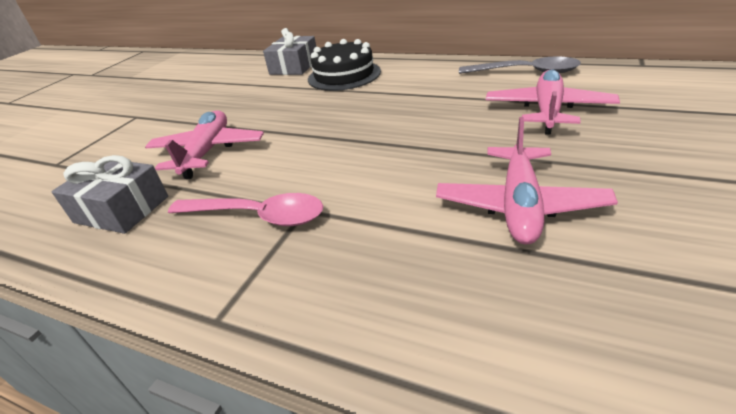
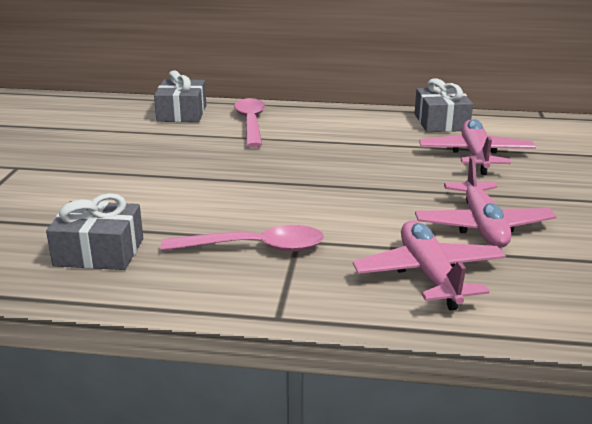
camera: 20 degrees left, 10 degrees down
pink plane [145,110,264,179] -> pink plane moved to [353,221,506,311]
black cake [308,39,381,91] -> pink spoon [234,98,265,148]
grey spoon [459,57,581,74] -> grey gift [415,78,473,132]

